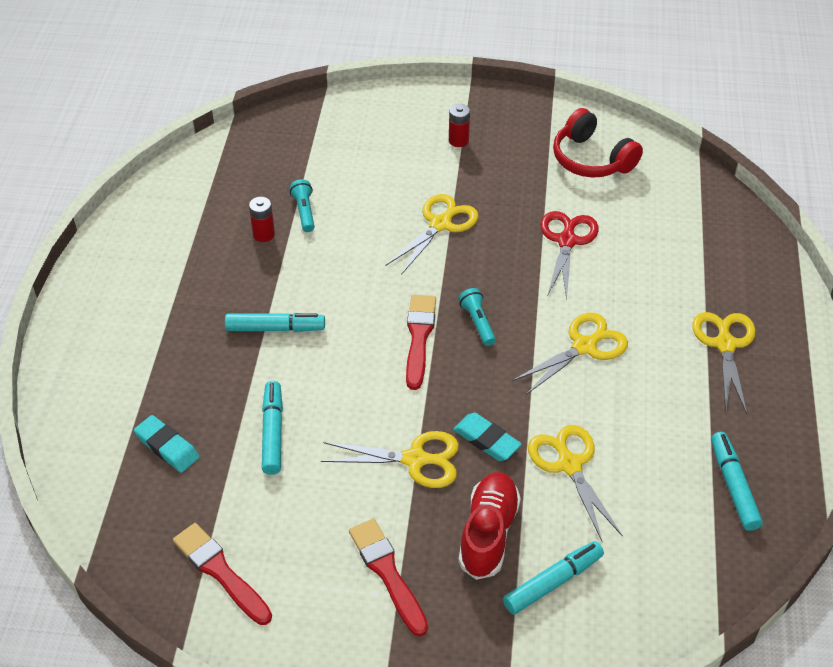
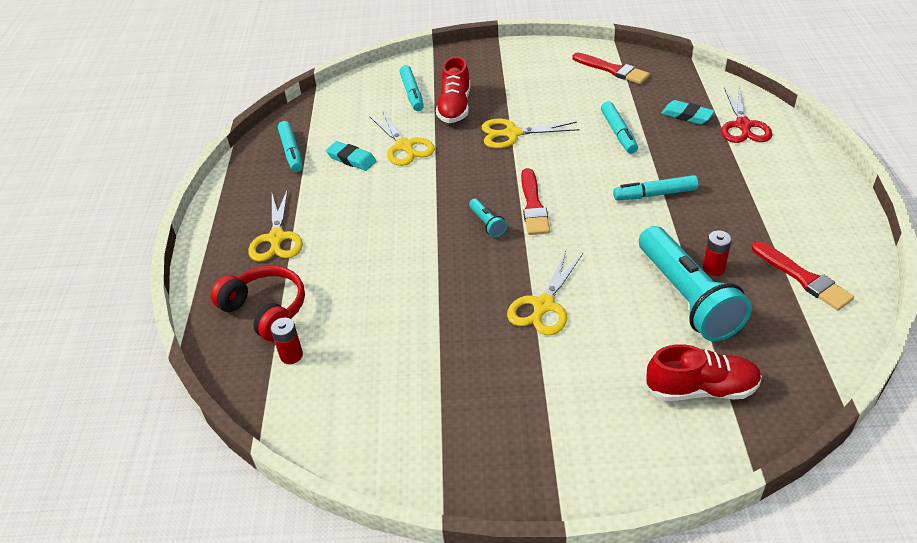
camera: 175 degrees right, 5 degrees down
turquoise flashlight [290,179,315,232] -> turquoise flashlight [639,226,752,342], size x2.41
red brush [349,518,428,637] -> red brush moved to [752,241,854,310]
red battery [449,104,470,147] -> red battery moved to [271,318,303,364]
turquoise eraser [453,413,522,461] -> turquoise eraser moved to [326,141,376,171]
turquoise marker [503,541,604,614] -> turquoise marker turned 60 degrees counterclockwise [399,65,424,111]
yellow scissors [512,313,628,395] -> none
red scissors [540,211,599,300] -> red scissors moved to [721,86,772,143]
red headphones [553,108,643,178] -> red headphones moved to [211,265,305,341]
none -> red shoe [646,344,762,401]

